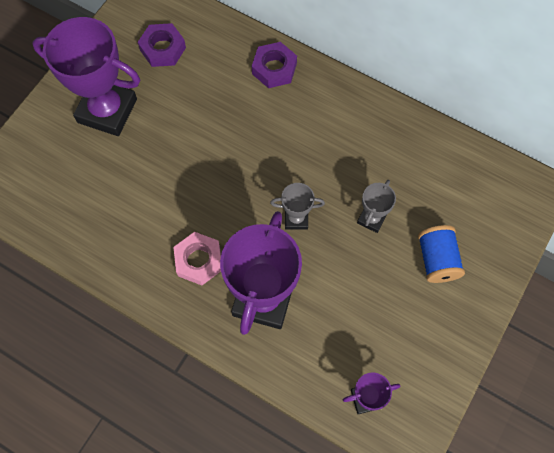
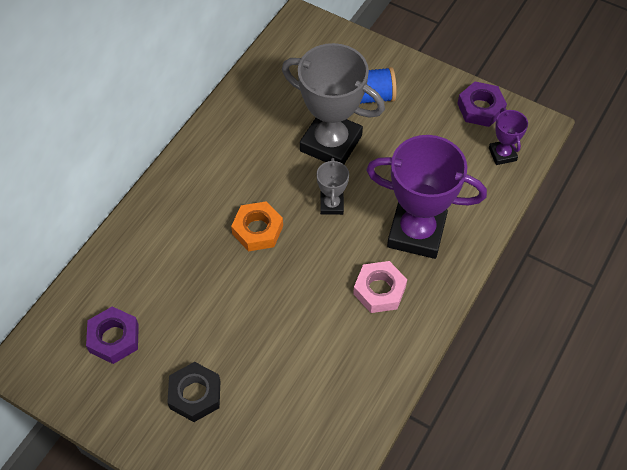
camera: 90 degrees left, 10 degrees down
purple trophy [32,17,140,136] -> black nut [167,362,220,422]
purple nut [252,42,297,88] -> purple nut moved to [457,82,507,127]
grey trophy [357,180,396,233] -> grey trophy [282,43,385,164], size x2.13
none -> orange nut [231,201,283,251]

